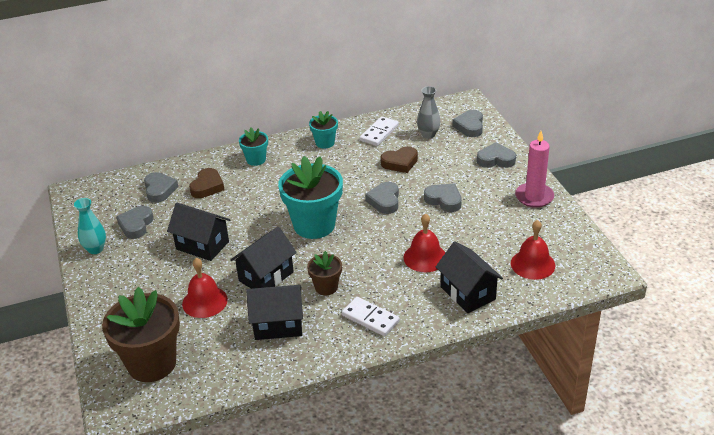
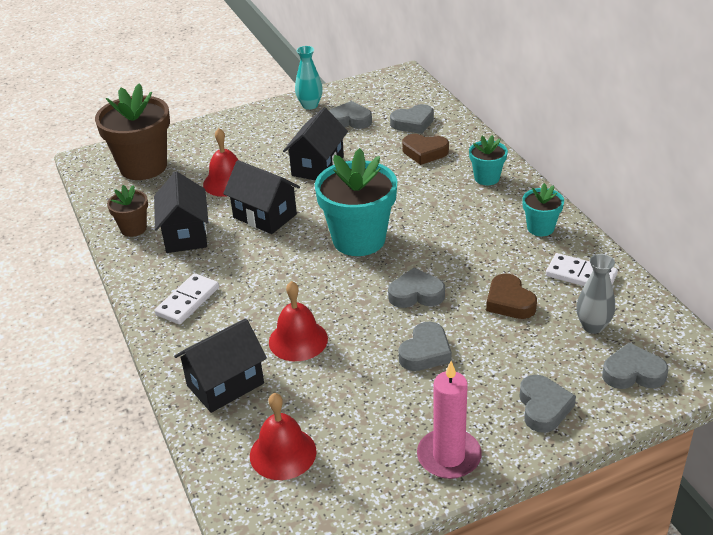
camera: 85 degrees right, 0 degrees up
brown flower pot [307,251,342,295] -> brown flower pot moved to [107,185,148,237]

